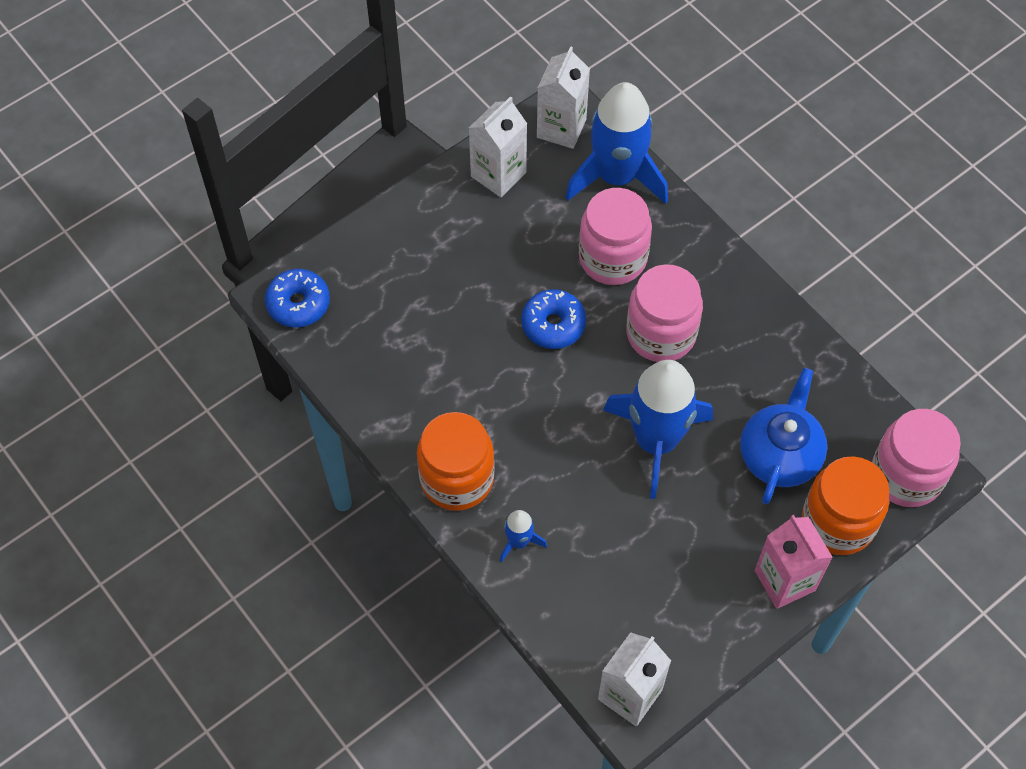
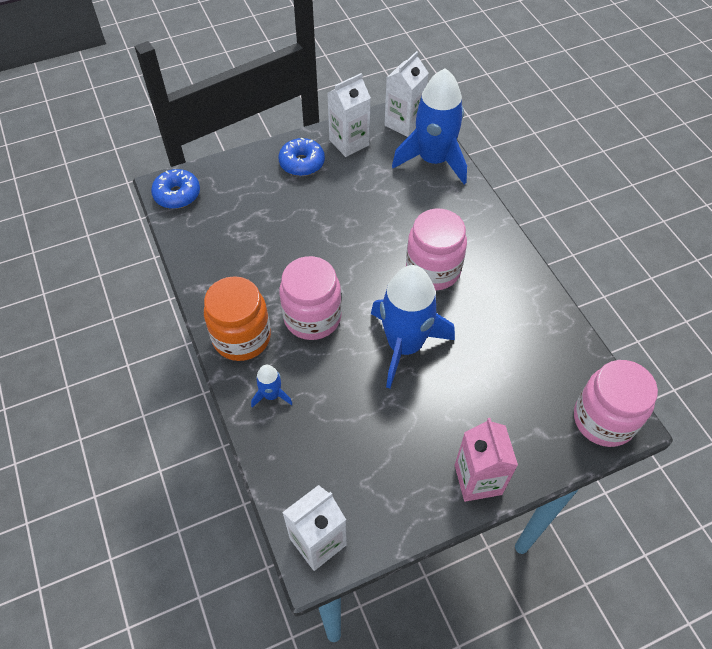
camera: 15 degrees right, 5 degrees down
blue donut [521,289,586,349] -> blue donut moved to [279,138,325,176]
pink jar [579,188,652,285] -> pink jar moved to [279,256,342,340]
blue teapot [740,368,827,504] -> none
orange jar [802,456,889,555] -> none

